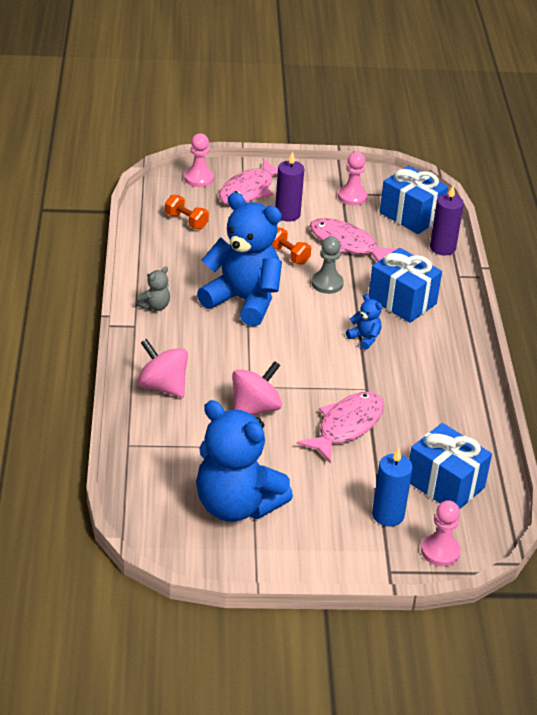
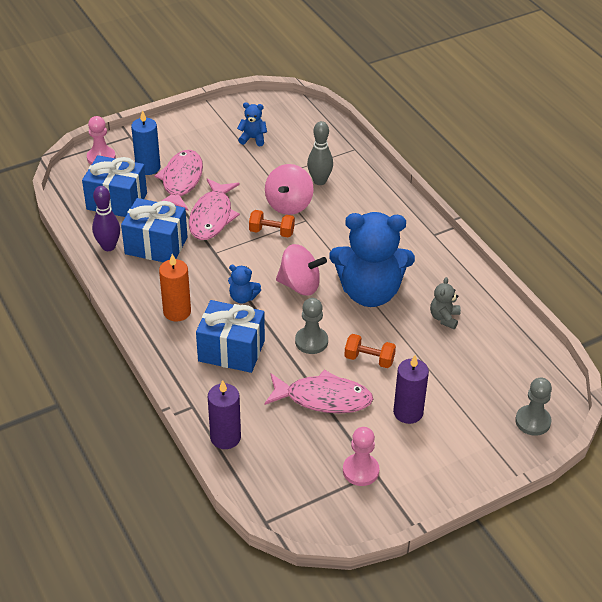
camera: 155 degrees right, 5 degrees up
grey teddy bear [136,266,170,311] -> grey teddy bear moved to [430,277,461,329]
pink spinning top [138,339,188,397] -> pink spinning top moved to [276,244,327,295]
orange dumbbell [165,195,209,229] -> orange dumbbell moved to [249,210,295,238]
pink pawn [184,133,214,187] -> grey pawn [515,378,552,436]
blue teddy bear [196,400,293,522] -> blue teddy bear [237,103,267,146], size x0.41
pink fish [219,158,278,205] -> pink fish moved to [154,150,203,211]
blue gift [380,166,448,234] -> blue gift moved to [121,198,187,262]
none -> purple bowling pin [92,186,120,251]
none -> orange candle [159,254,191,321]
none -> grey bowling pin [307,121,333,185]

